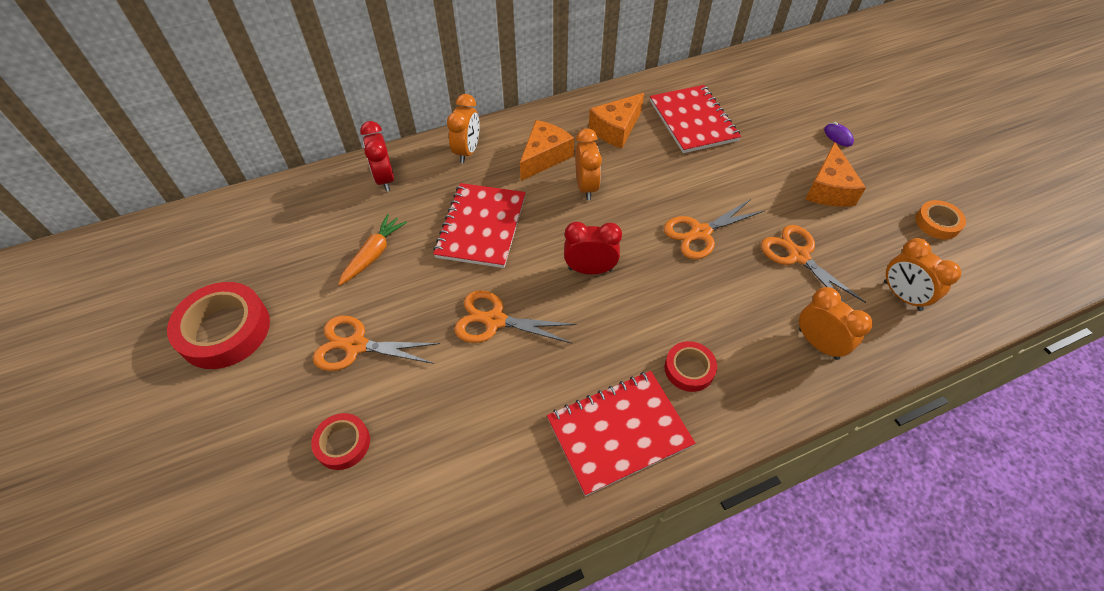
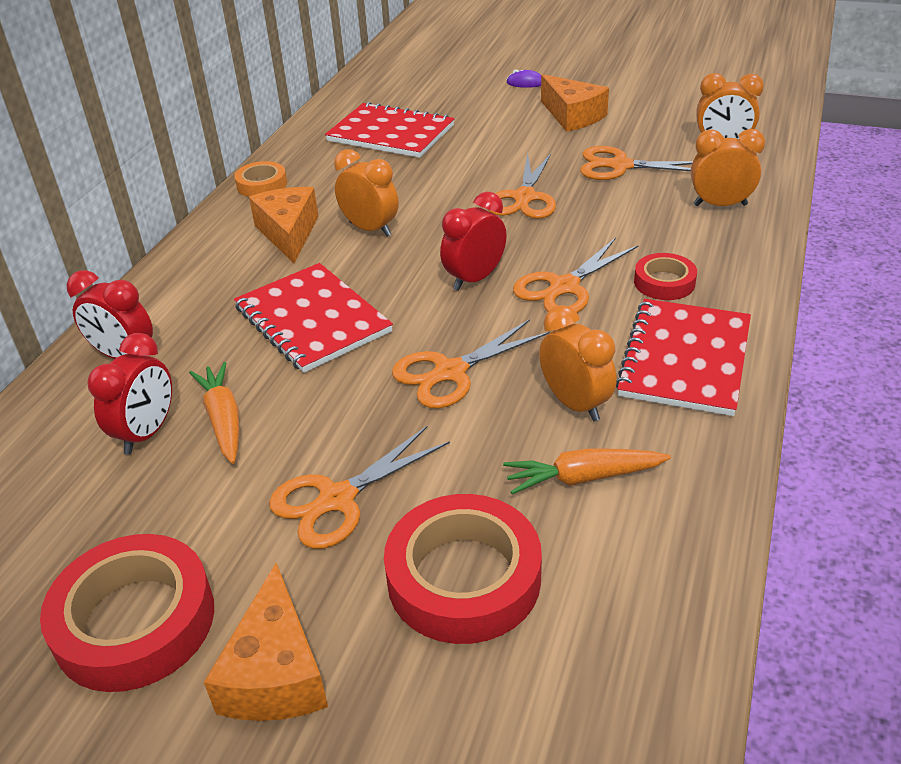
camera: 45 degrees left, 15 degrees down
red tape [311,413,370,470] -> red tape [384,494,542,644], size x1.83
orange clock [447,94,480,163] -> orange clock moved to [539,305,616,422]
orange cheese [589,93,644,148] -> orange cheese moved to [204,563,328,721]
orange tape [915,200,966,239] -> orange tape moved to [234,161,287,197]
none -> red clock [87,333,172,455]
none -> orange carrot [503,448,671,494]
none -> orange scissors [513,237,639,313]

